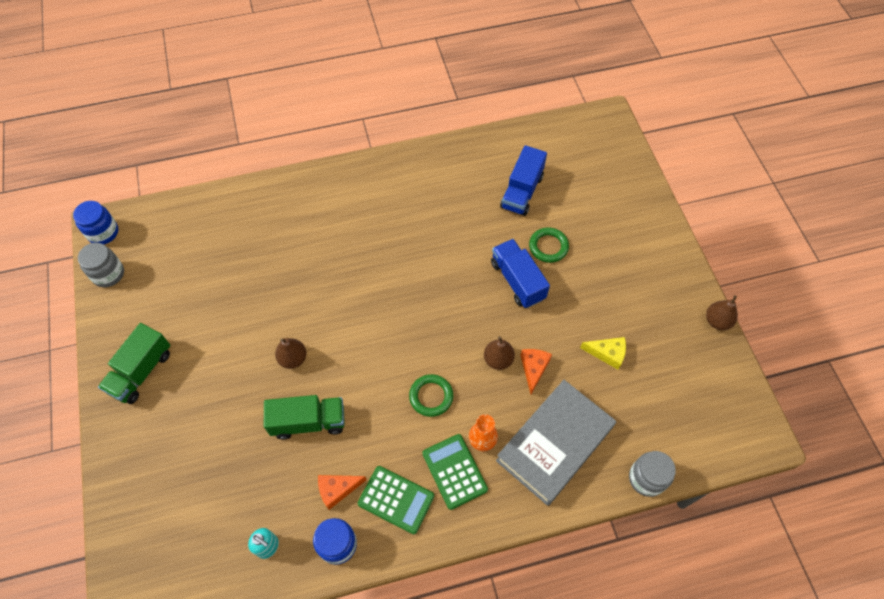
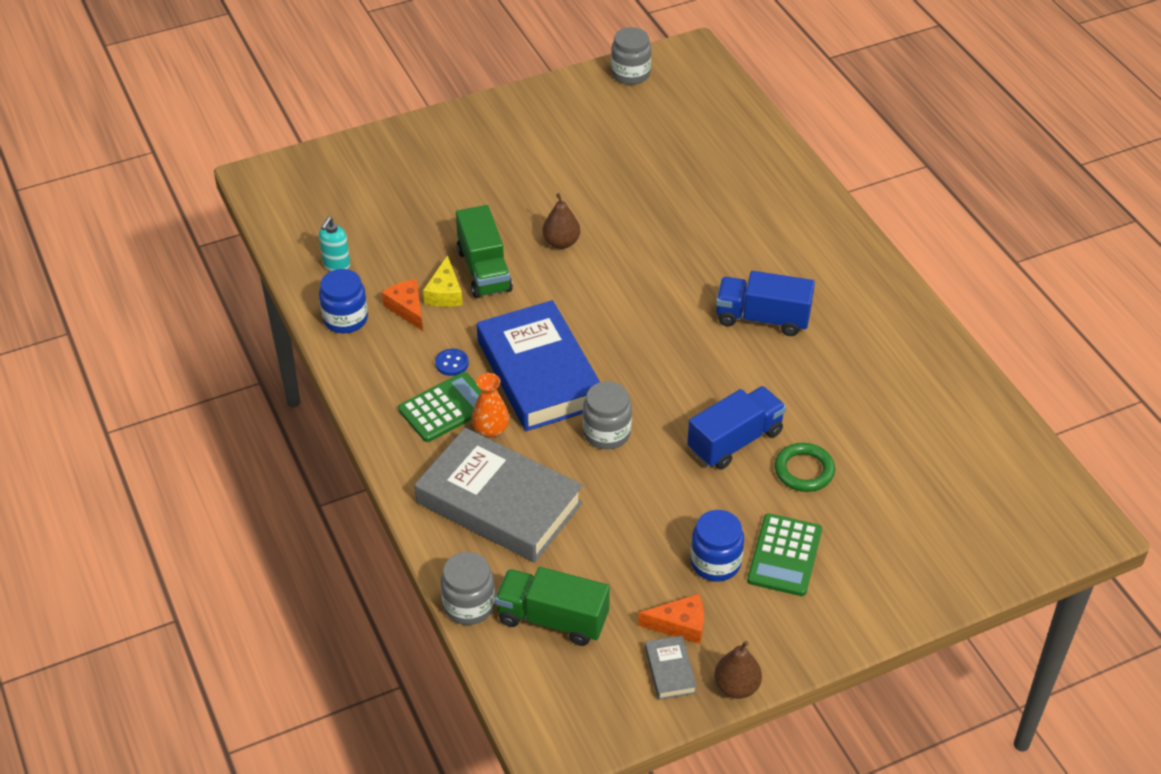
camera: 80 degrees right, 15 degrees down
blue jar [73,201,118,244] -> blue jar moved to [690,510,744,582]
green truck [98,323,171,404] -> green truck moved to [495,567,610,646]
green calculator [358,466,434,534] -> green calculator moved to [747,513,822,596]
green ring [409,374,453,417] -> blue book [477,300,600,431]
brown pear [484,336,515,370] -> grey jar [583,381,632,449]
blue truck [500,145,547,216] -> blue truck moved to [716,271,815,336]
orange cheese [520,349,552,394] -> orange cheese moved to [638,594,704,644]
yellow cheese [580,337,626,370] -> yellow cheese moved to [423,255,463,307]
none -> blue button [435,349,469,376]
none -> grey book [645,636,697,700]

